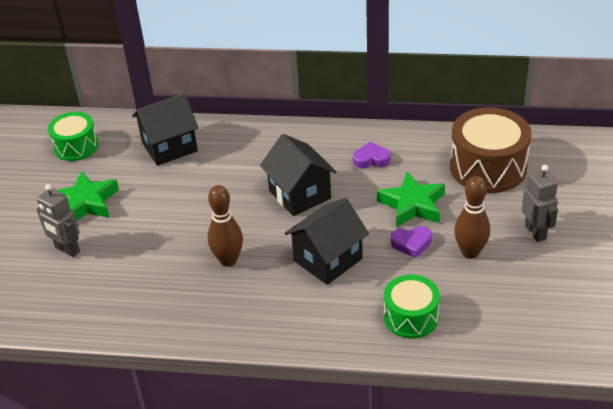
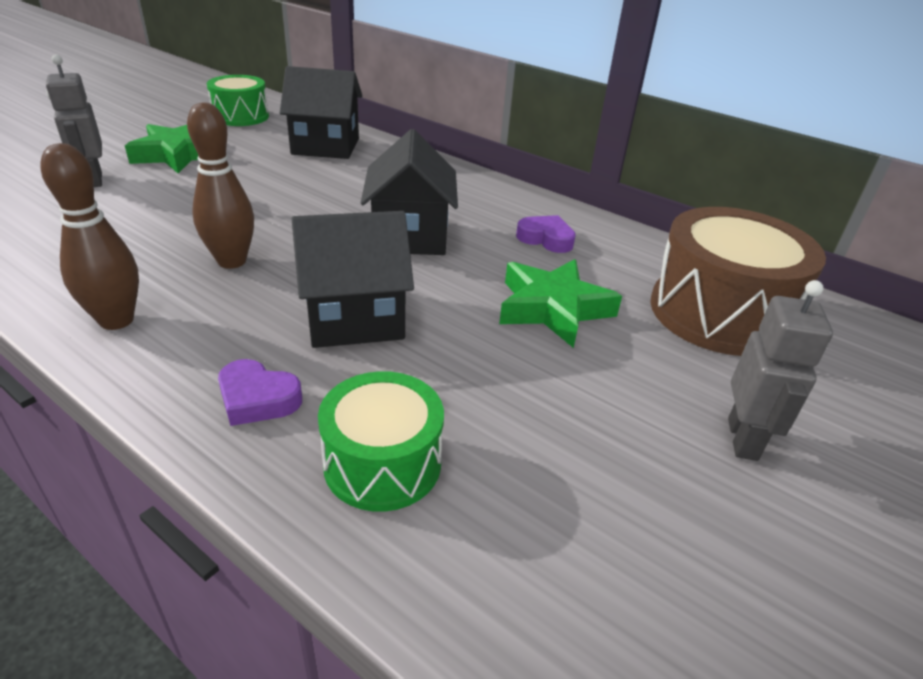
camera: 25 degrees right, 5 degrees down
purple heart [391,226,432,258] -> purple heart moved to [218,359,302,426]
brown bowling pin [454,176,490,259] -> brown bowling pin moved to [41,143,139,330]

